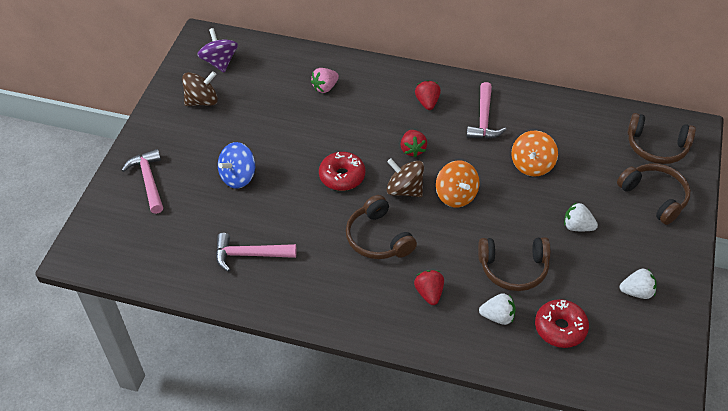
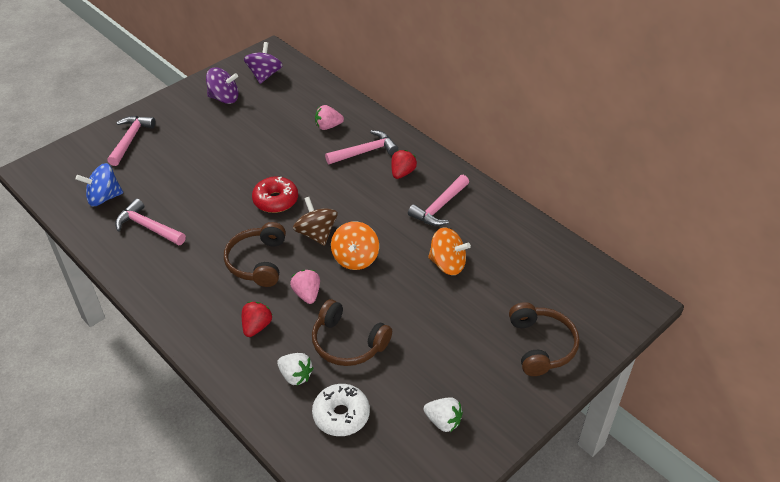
camera: 30 degrees right, 5 degrees down
brown spinning top [182,71,218,106] -> purple spinning top [206,67,239,104]
blue spinning top [218,142,255,189] -> blue spinning top moved to [76,163,123,206]
red strawberry [400,130,427,157] -> none
orange spinning top [511,130,558,177] -> orange spinning top turned 120 degrees counterclockwise [428,227,471,275]
red donut [535,299,589,348] -> white donut [312,384,370,436]
white strawberry [564,202,598,231] -> none
brown headphones [627,113,696,164] -> none
none -> pink strawberry [290,270,320,304]
none -> pink hammer [325,130,398,164]

